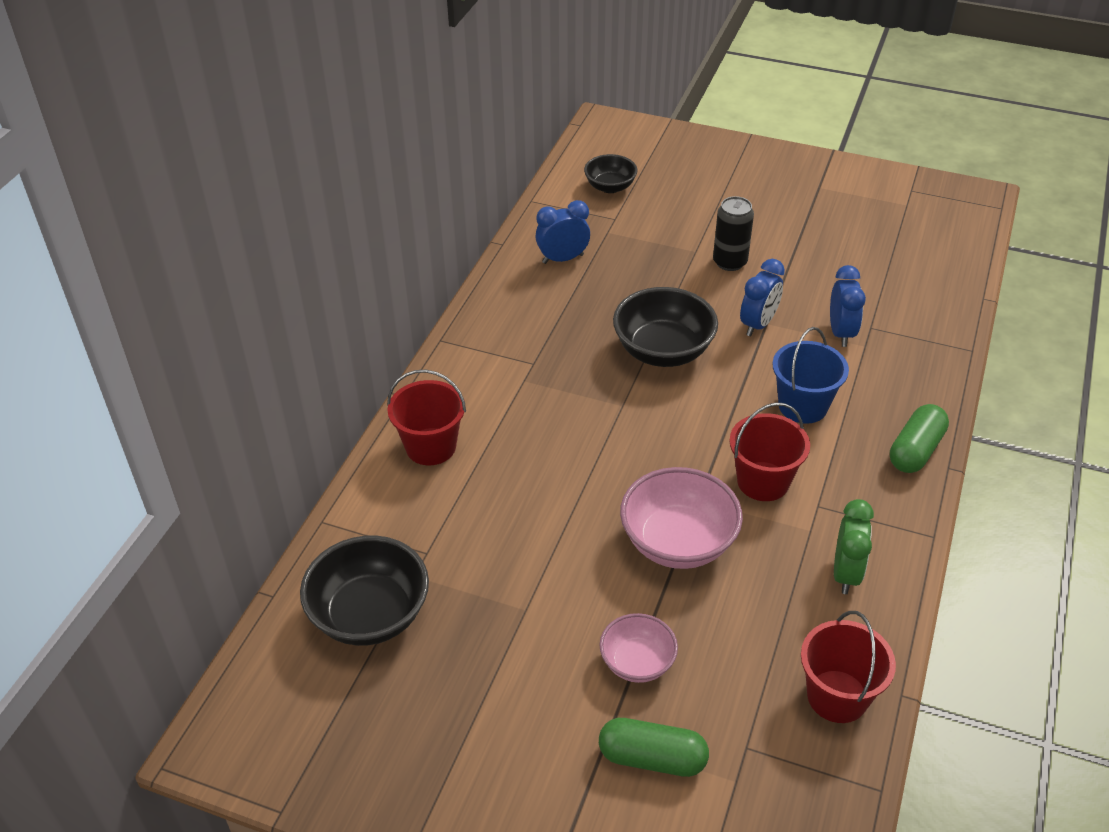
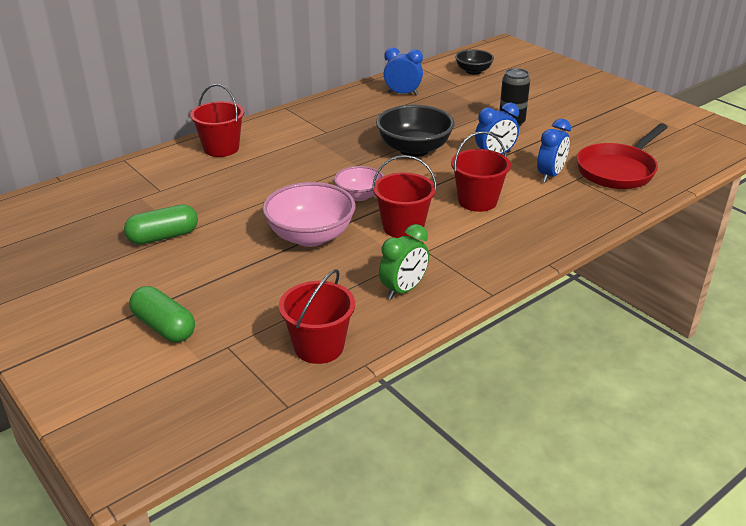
camera: 30 degrees right, 10 degrees down
black bowl [300,536,429,646] -> none
pink bowl [600,613,678,683] -> pink bowl moved to [334,166,384,201]
blue bucket [772,327,849,424] -> red bucket [451,131,511,212]
green capsule [890,404,949,473] -> green capsule moved to [124,204,198,245]
none -> red pan [577,123,668,189]

